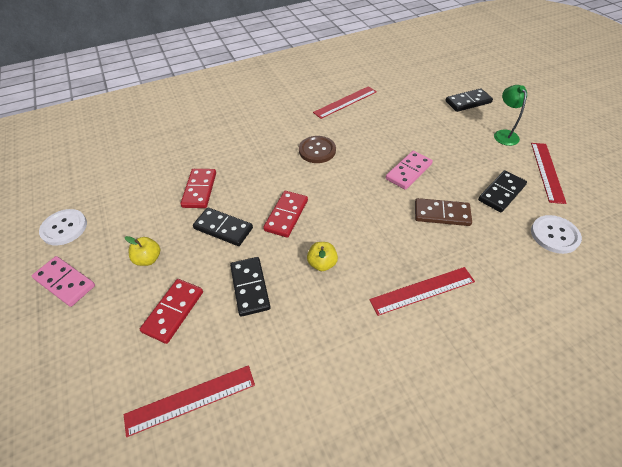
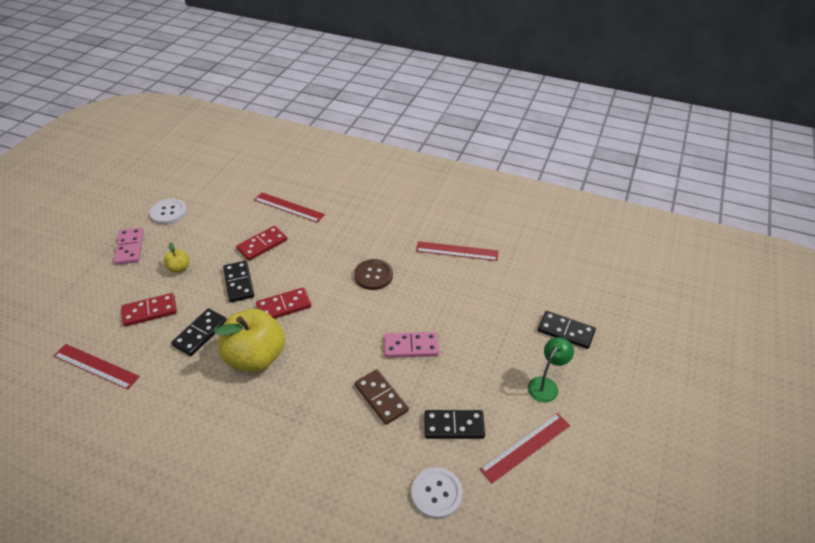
camera: 45 degrees right, 5 degrees down
yellow apple [307,242,338,271] -> yellow apple [214,309,285,372], size x2.28
red ruler [369,267,475,316] -> red ruler moved to [254,192,325,223]

